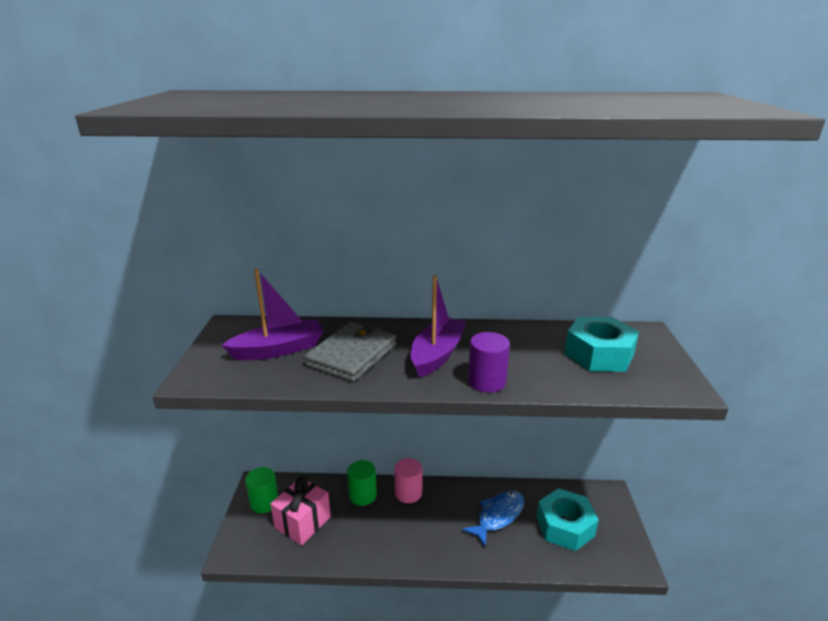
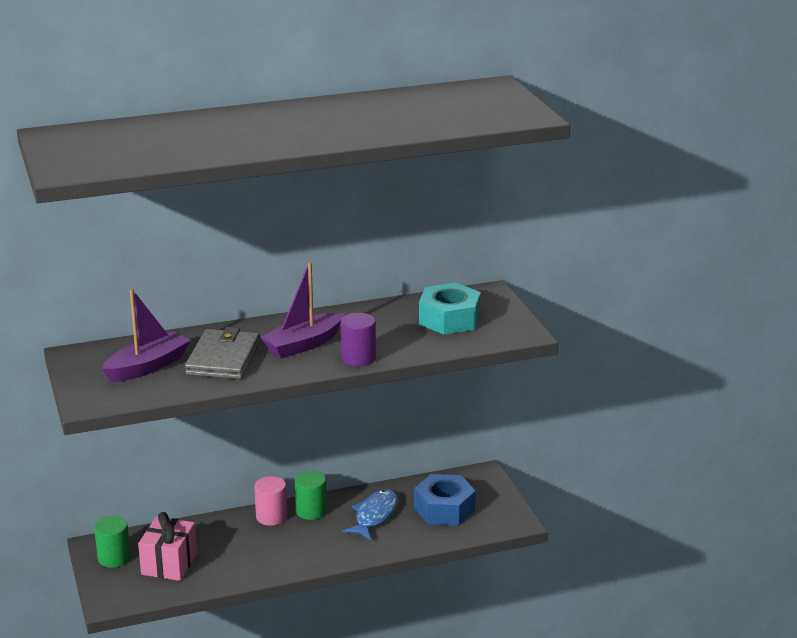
camera: 20 degrees left, 0 degrees up
green cylinder [347,460,377,506] -> green cylinder moved to [295,471,327,520]
purple boat [411,275,467,378] -> purple boat turned 135 degrees counterclockwise [260,262,344,359]
turquoise nut [537,488,599,551] -> blue nut [414,474,476,525]

